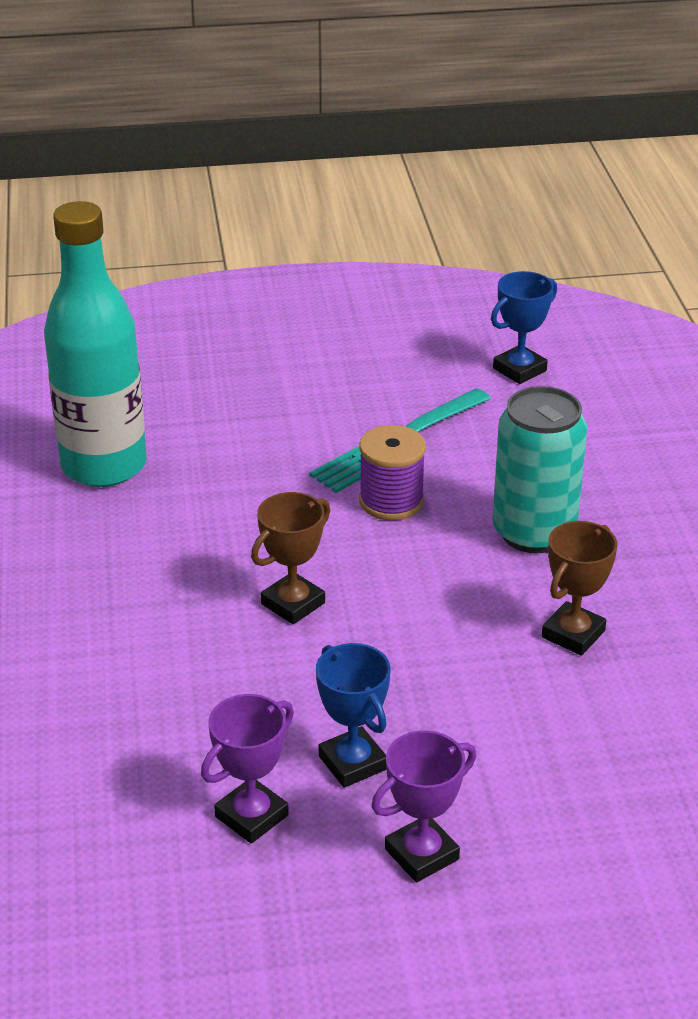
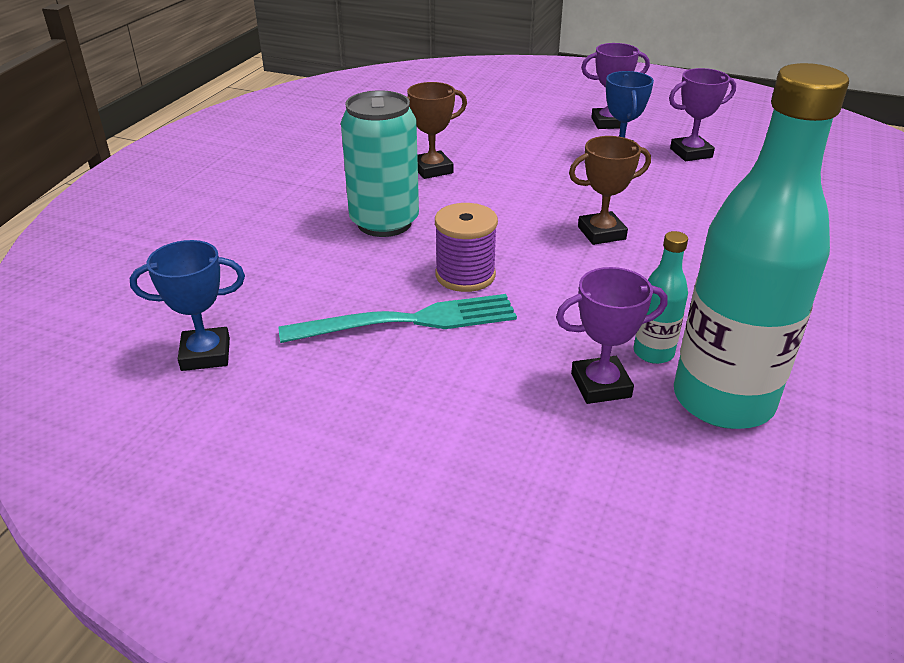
camera: 150 degrees left, 0 degrees up
none -> purple trophy [556,267,668,404]
none -> turquoise bottle [633,231,688,364]

